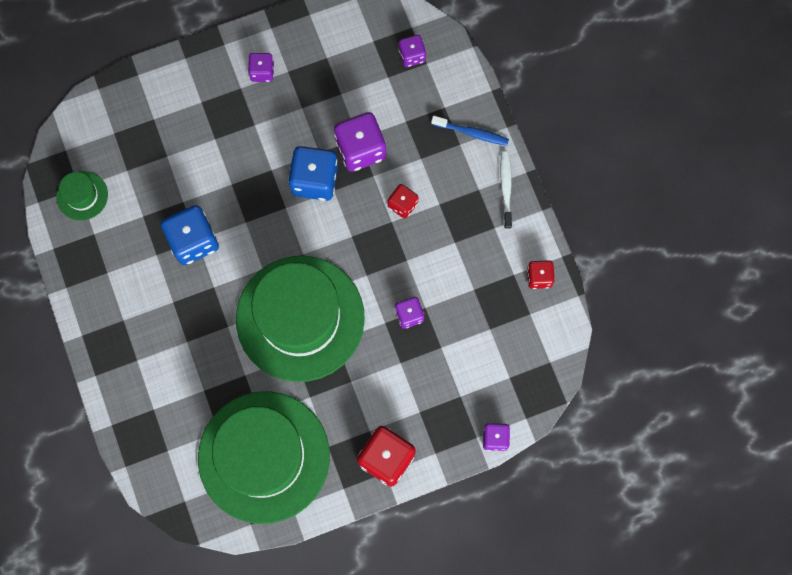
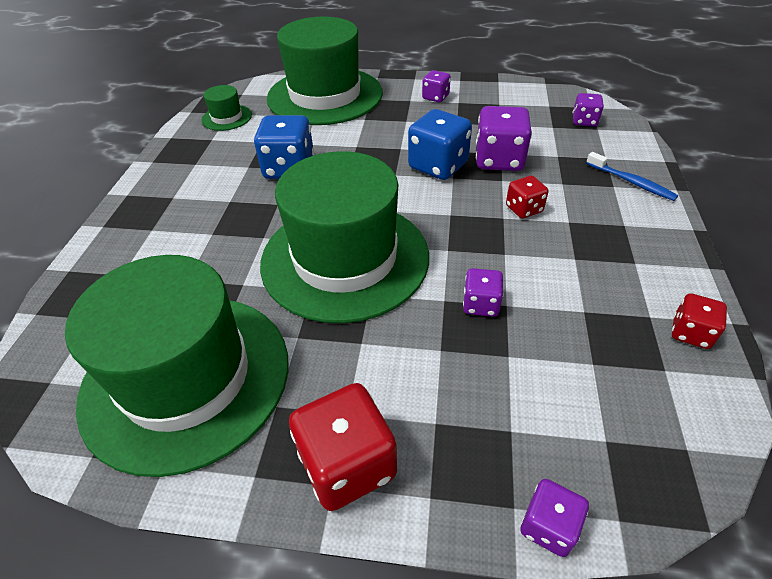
camera: 30 degrees right, 30 degrees down
white toothbrush [500,151,512,229] -> none
none -> green hat [267,17,383,125]

